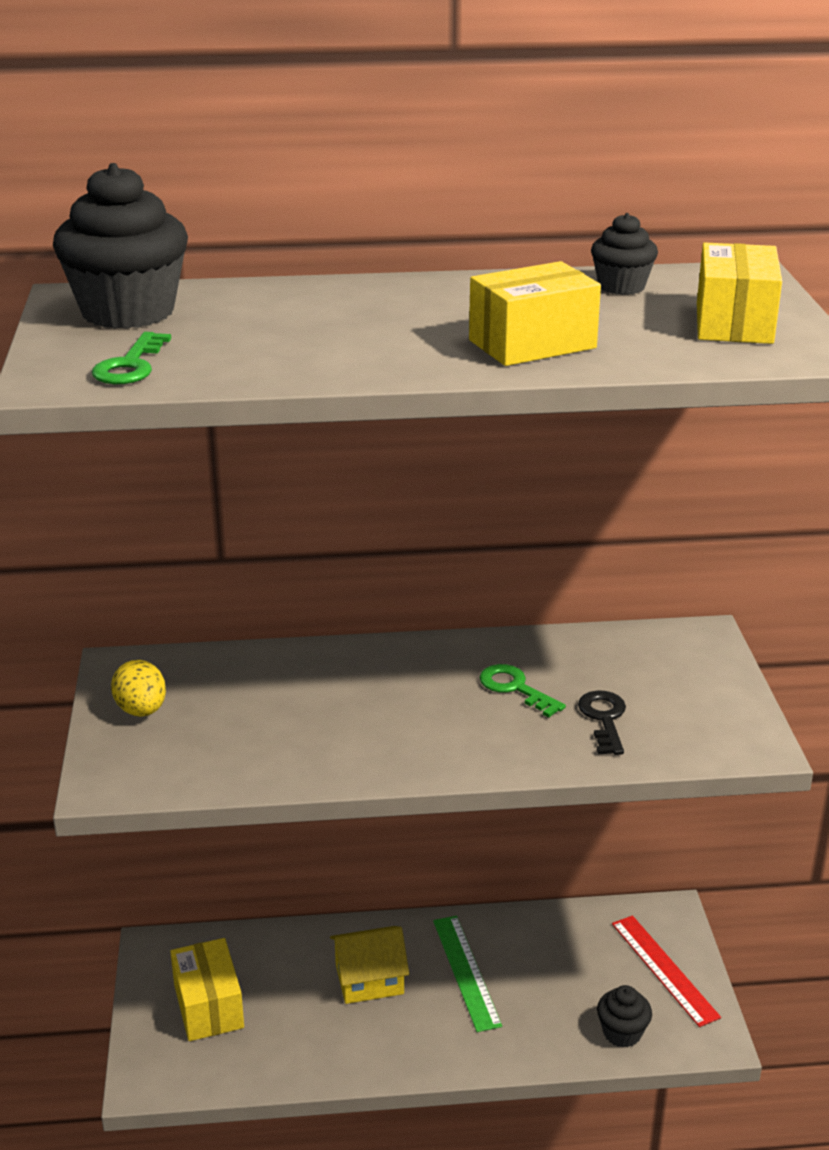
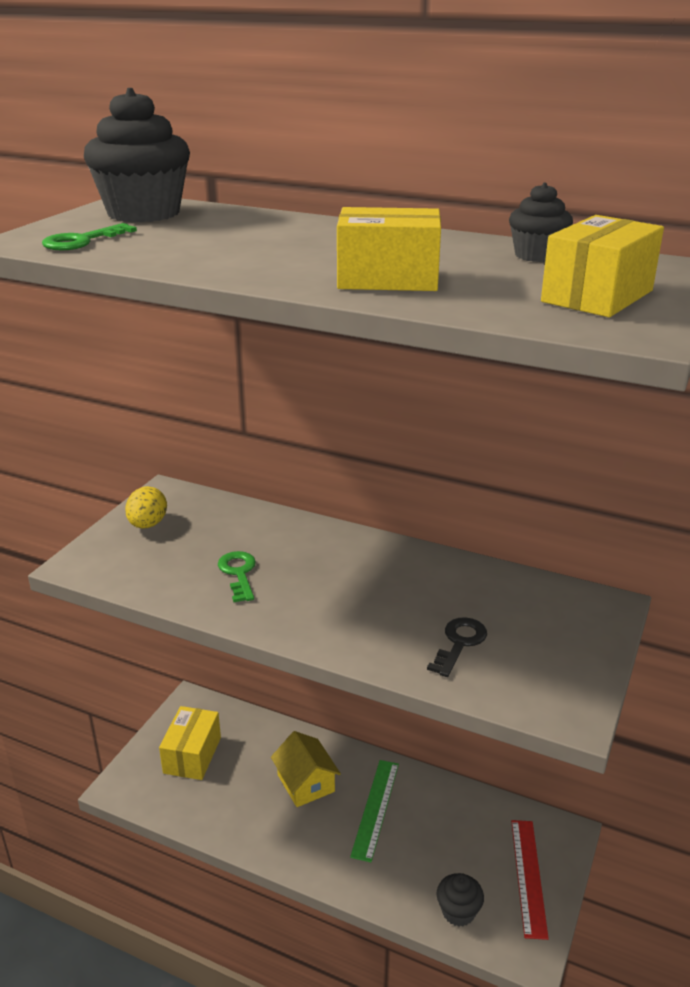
camera: 30 degrees right, 0 degrees up
yellow house [330,926,409,1004] -> yellow house turned 45 degrees clockwise [271,731,341,807]
green key [479,664,566,717] -> green key moved to [218,551,256,602]

